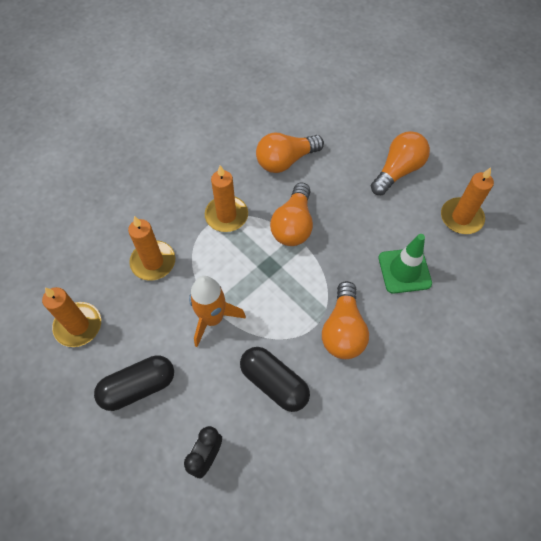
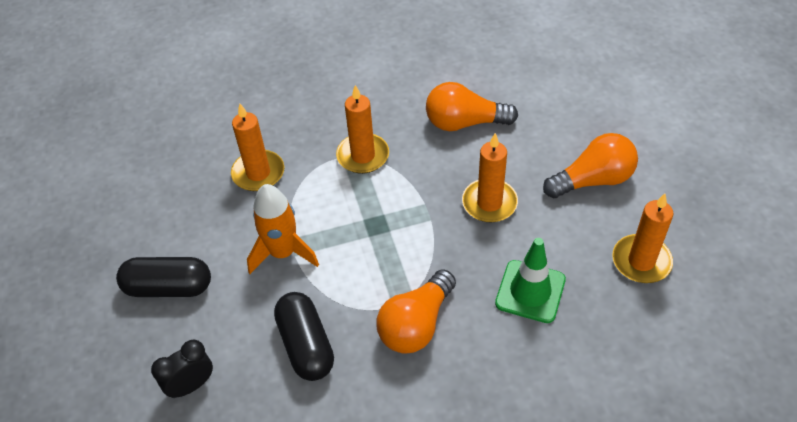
camera: 30 degrees right, 10 degrees down
orange candle [42,287,101,347] -> orange candle moved to [462,133,518,222]
orange light bulb [270,183,313,246] -> none

